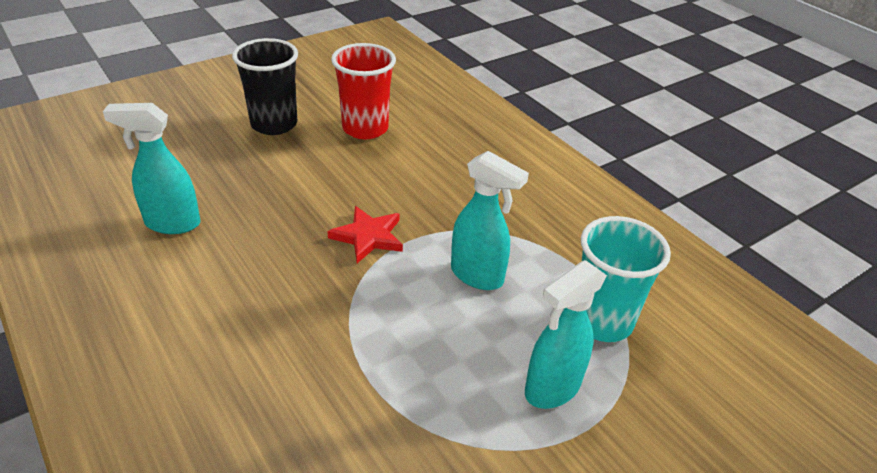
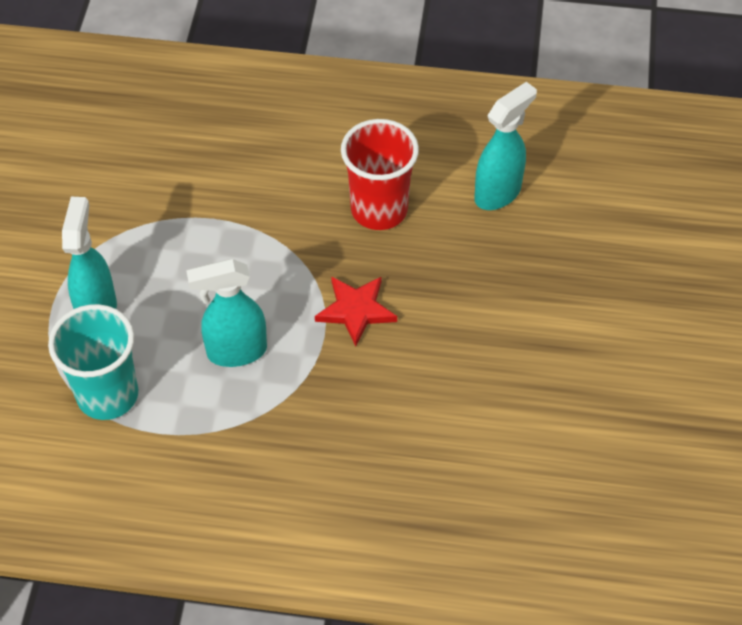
camera: 135 degrees right, 15 degrees up
black cup [232,38,298,135] -> none
red cup [331,43,396,139] -> red cup moved to [341,119,419,230]

